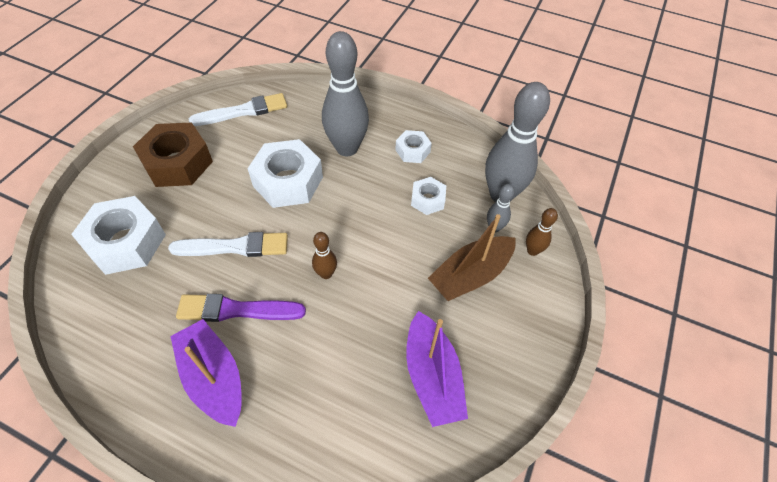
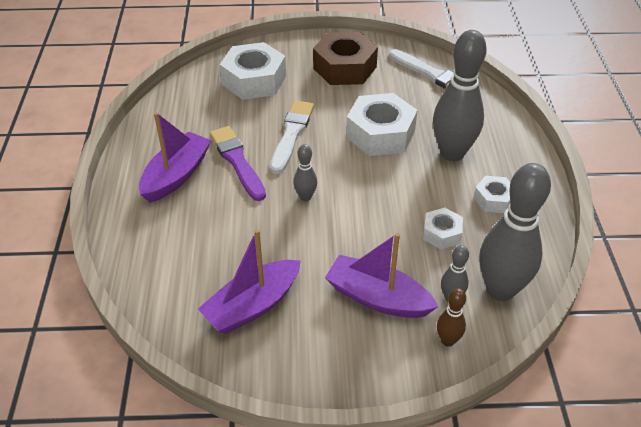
camera: 65 degrees right, 10 degrees down
white brush [168,232,288,257] -> white brush turned 135 degrees counterclockwise [270,100,314,174]
brown bowling pin [312,232,337,279] -> grey bowling pin [293,144,317,201]
brown boat [428,214,516,301] -> purple boat [325,233,438,318]

